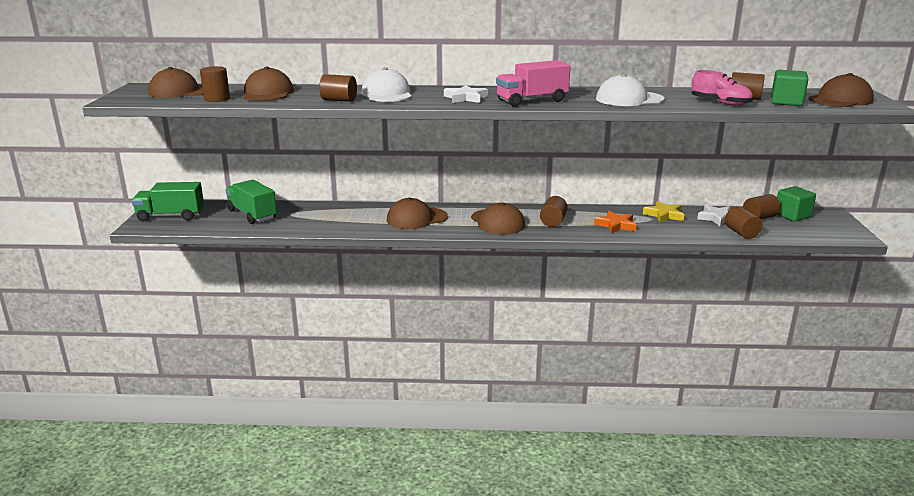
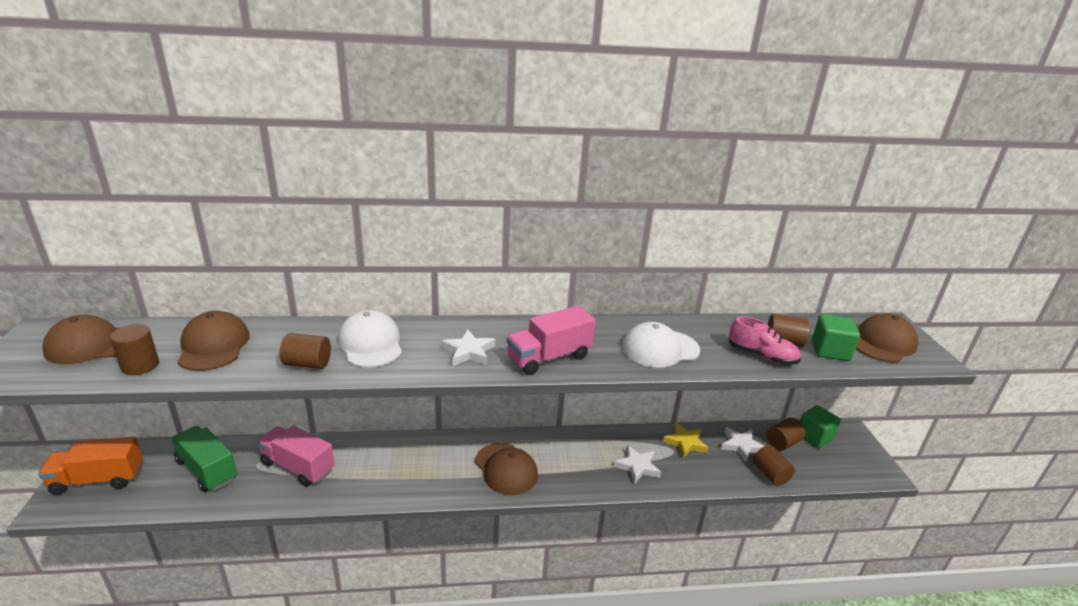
camera: 10 degrees left, 5 degrees up
green truck [132,182,204,221] -> orange truck [38,437,143,495]
brown cap [387,198,448,229] -> none
brown cylinder [540,196,568,227] -> none
orange star [594,211,636,233] -> white star [614,445,661,484]
none -> pink truck [257,426,335,487]

